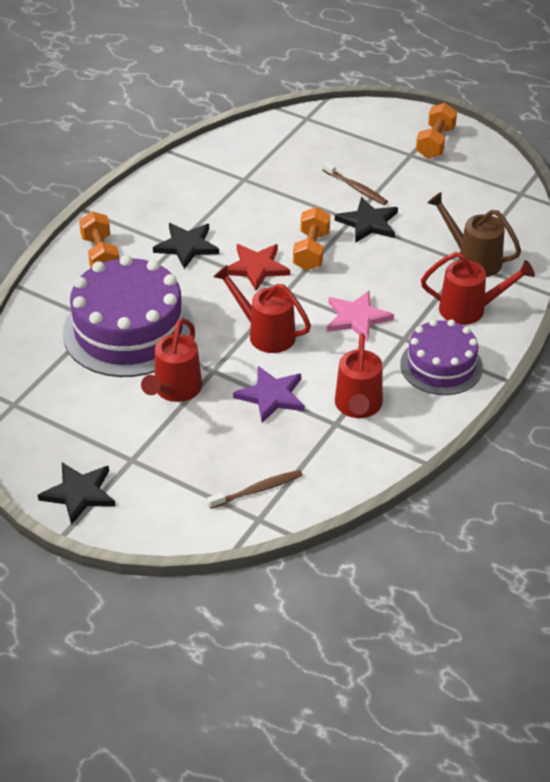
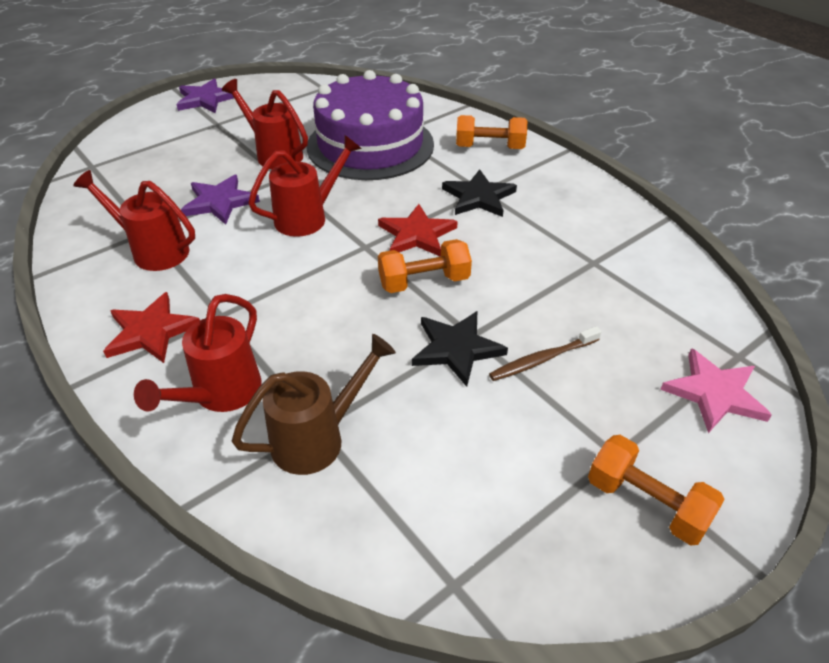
camera: 110 degrees right, 0 degrees up
black star [38,463,116,525] -> purple star [176,78,234,113]
brown toothbrush [208,470,303,509] -> none
orange dumbbell [293,207,330,271] -> orange dumbbell turned 45 degrees counterclockwise [378,239,472,293]
pink star [327,291,394,342] -> pink star moved to [660,348,772,433]
purple cake [400,319,483,395] -> red star [103,292,200,363]

